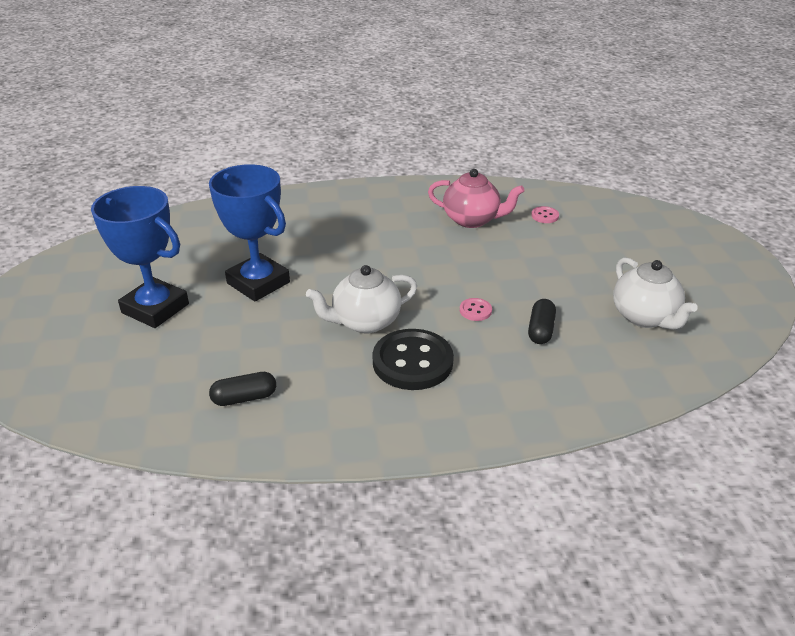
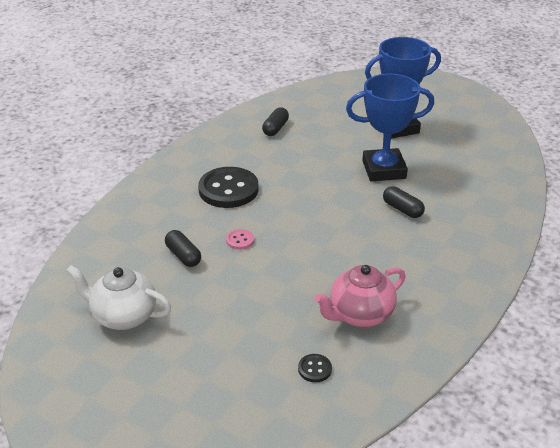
camera: 130 degrees right, 0 degrees up
white teapot [306,265,417,333] -> none
pink button [531,206,559,223] -> black button [298,354,332,382]
none -> black capsule [383,186,425,218]

